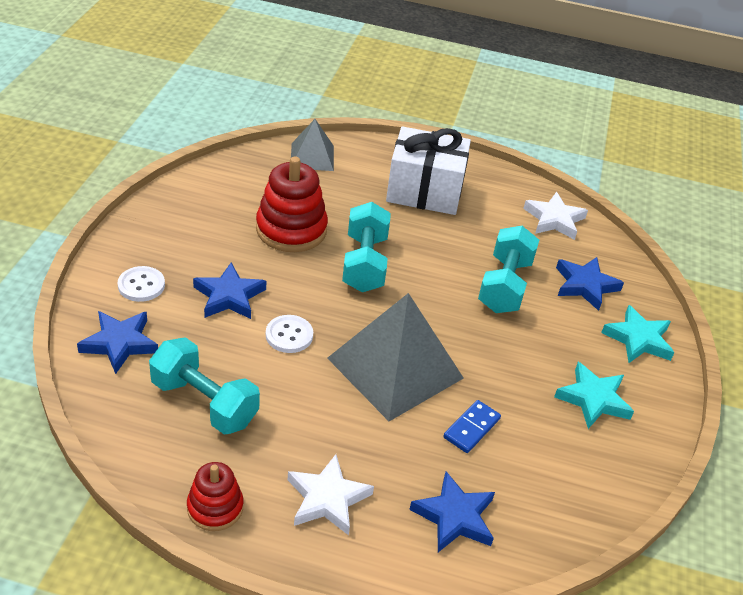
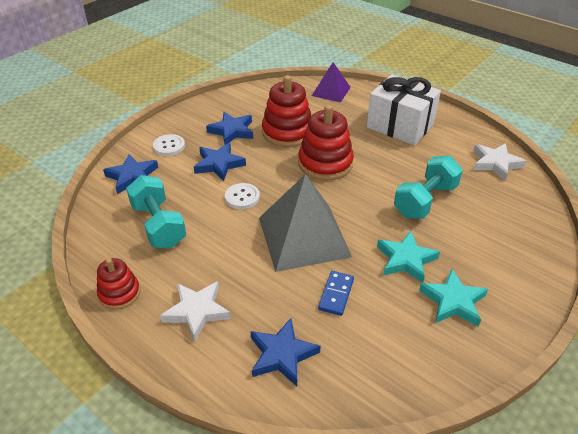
camera: 30 degrees right, 0 degrees up
grey pyramid [291,119,334,171] -> purple pyramid [312,62,351,102]
turquoise dumbbell [342,202,391,292] -> red stacking toy [298,105,354,181]
blue domino [443,400,501,453] -> blue domino turned 45 degrees counterclockwise [318,271,354,316]
blue star [556,257,624,311] -> blue star moved to [206,112,253,145]
turquoise star [601,305,675,363] -> turquoise star moved to [377,231,440,283]

